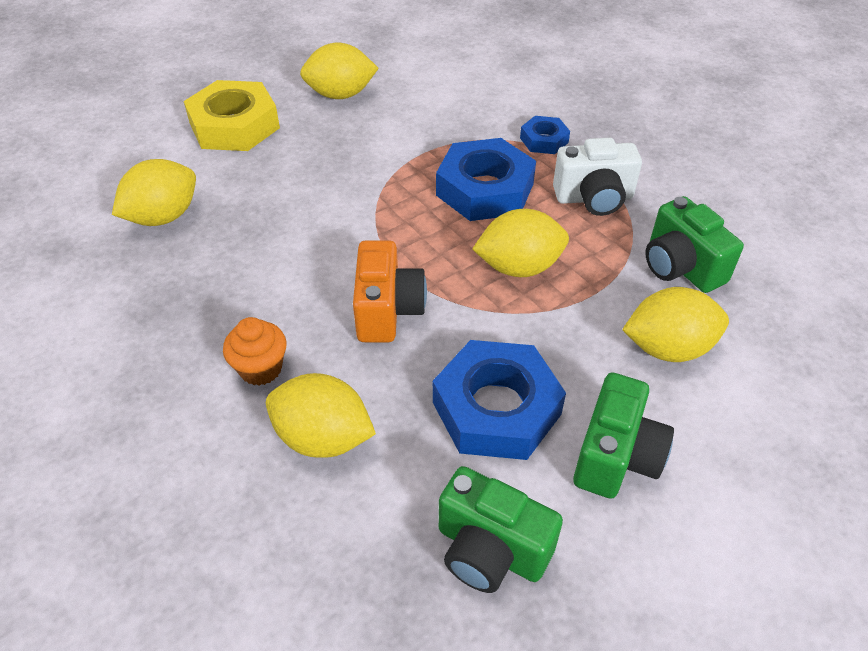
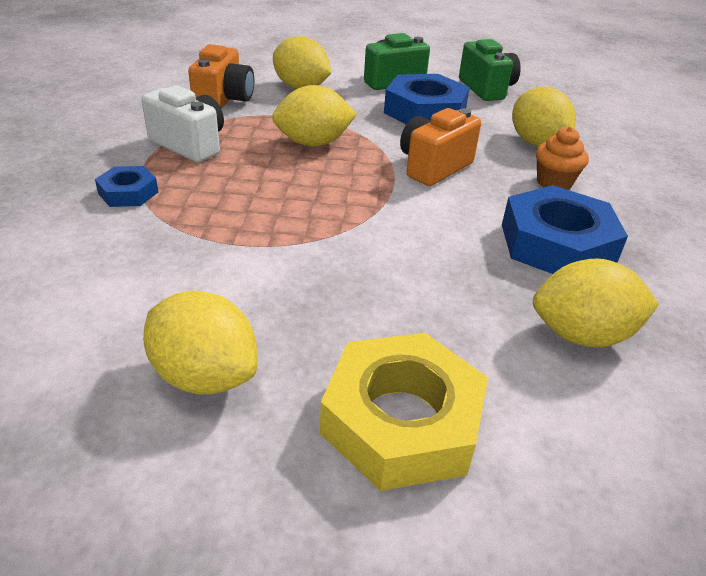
camera: 140 degrees left, 10 degrees down
blue nut [436,138,536,221] -> blue nut moved to [502,185,628,274]
yellow lemon [472,209,569,277] -> yellow lemon turned 45 degrees counterclockwise [272,85,357,146]
green camera [645,196,744,293] -> orange camera [188,44,254,109]

